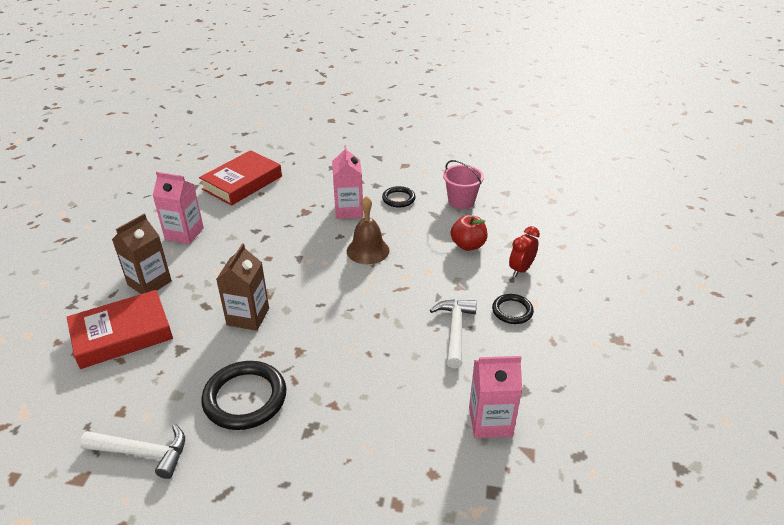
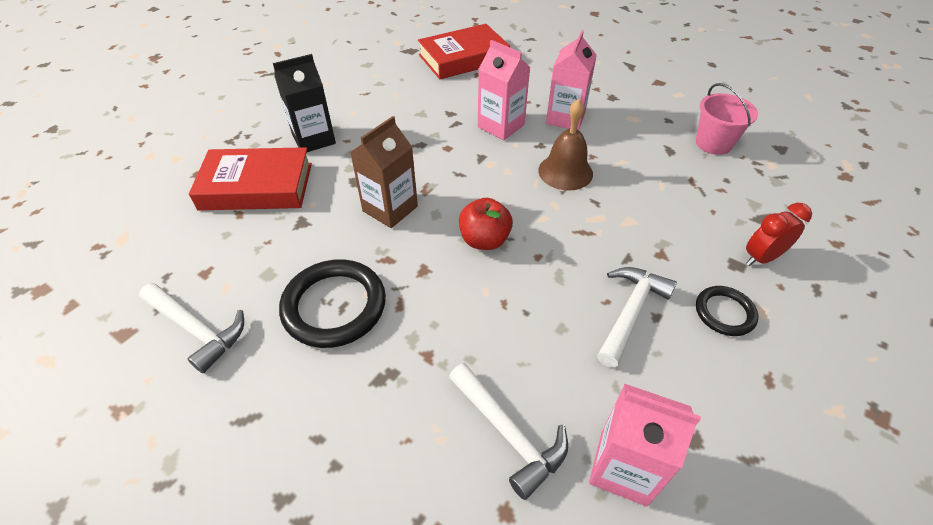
camera: 25 degrees right, 10 degrees up
brown carton [112,214,172,294] -> black carton [273,54,336,153]
pink carton [152,172,204,244] -> pink carton moved to [478,40,530,140]
black ring [382,186,416,207] -> none
red apple [451,215,487,251] -> red apple moved to [459,198,513,250]
none -> white hammer [449,363,568,500]

